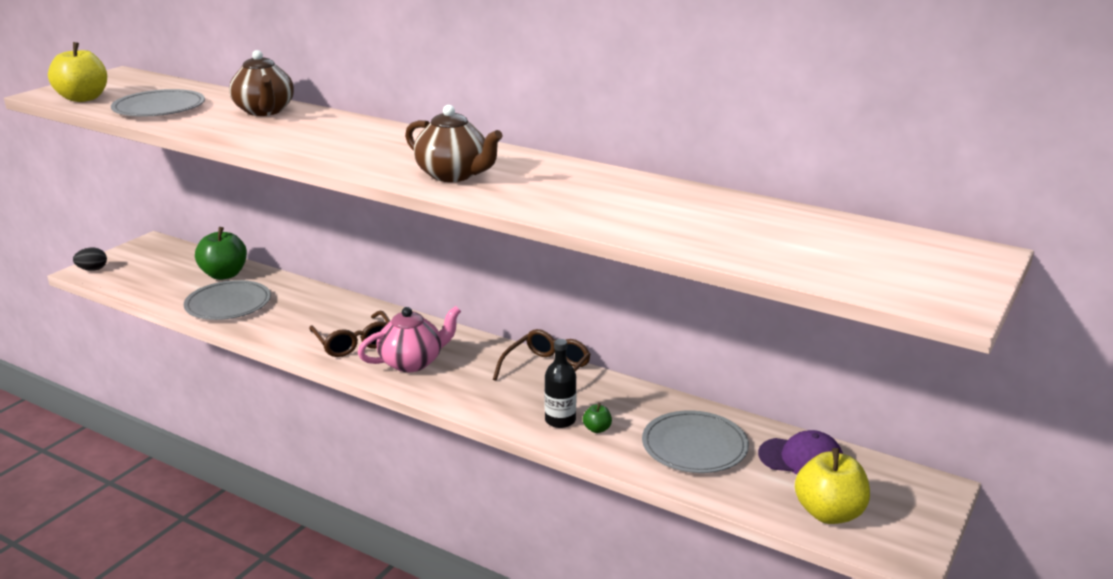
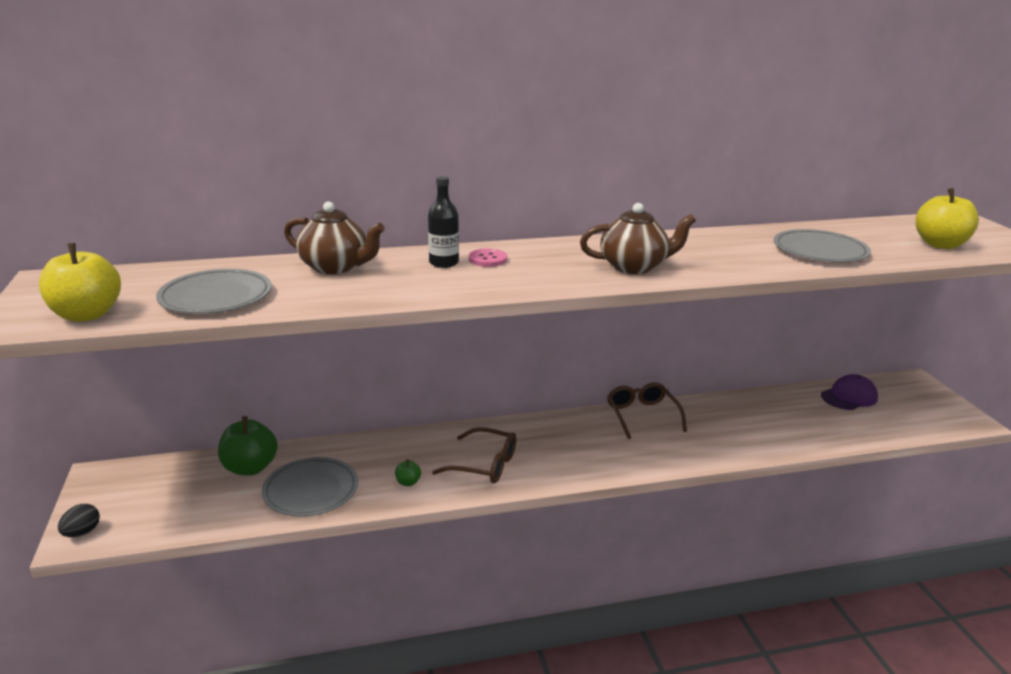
camera: 45 degrees left, 0 degrees up
pink teapot [358,306,461,372] -> none
black bottle [545,339,576,428] -> black bottle moved to [428,176,459,268]
green apple [583,403,612,433] -> green apple moved to [395,459,421,486]
grey plate [642,410,749,473] -> grey plate moved to [774,229,871,262]
yellow apple [795,448,870,524] -> yellow apple moved to [915,188,979,249]
none -> pink button [469,248,507,267]

